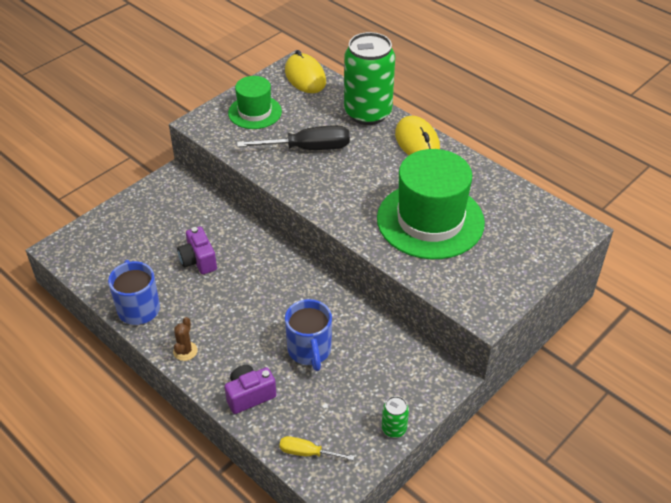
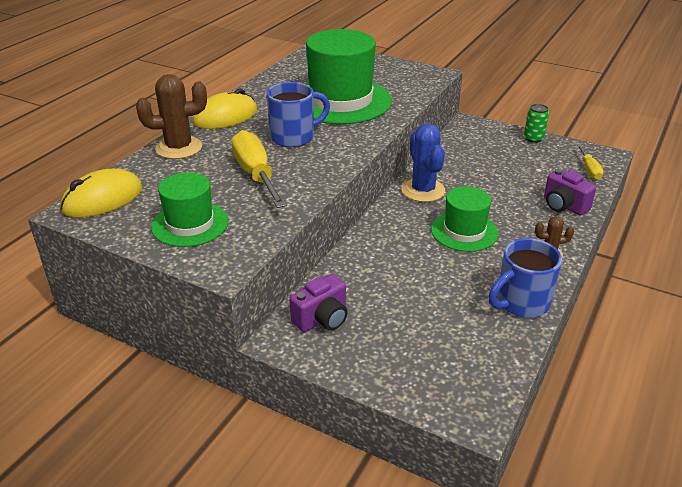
camera: 105 degrees left, 10 degrees down
purple camera [177,227,217,275] -> purple camera moved to [289,274,348,332]
black screwdriver [237,125,350,150] -> yellow screwdriver [231,130,287,208]
blue mug [285,299,332,371] -> blue mug moved to [266,82,330,147]
green can [344,32,395,125] -> brown cactus [136,74,207,159]
none -> blue cactus [401,123,445,202]
none -> green hat [431,186,498,252]

